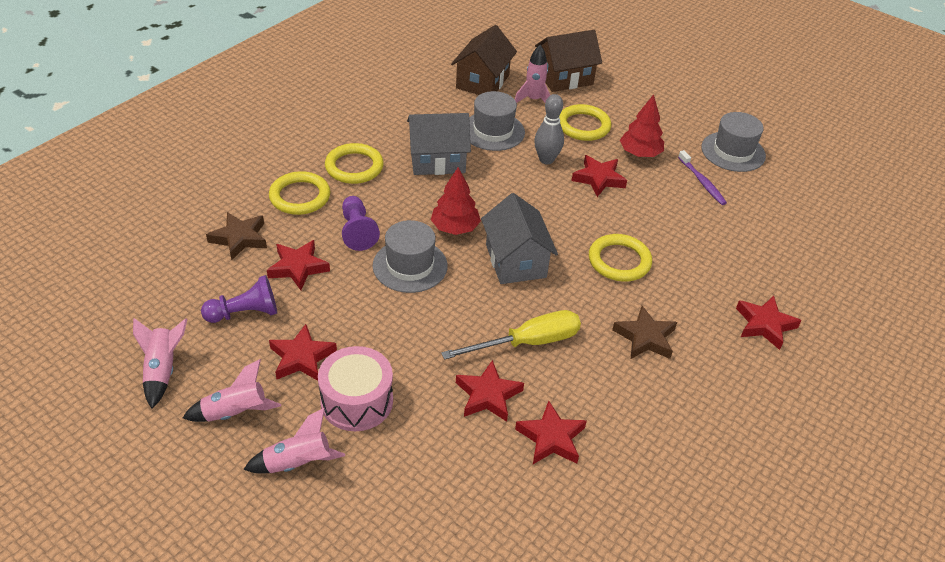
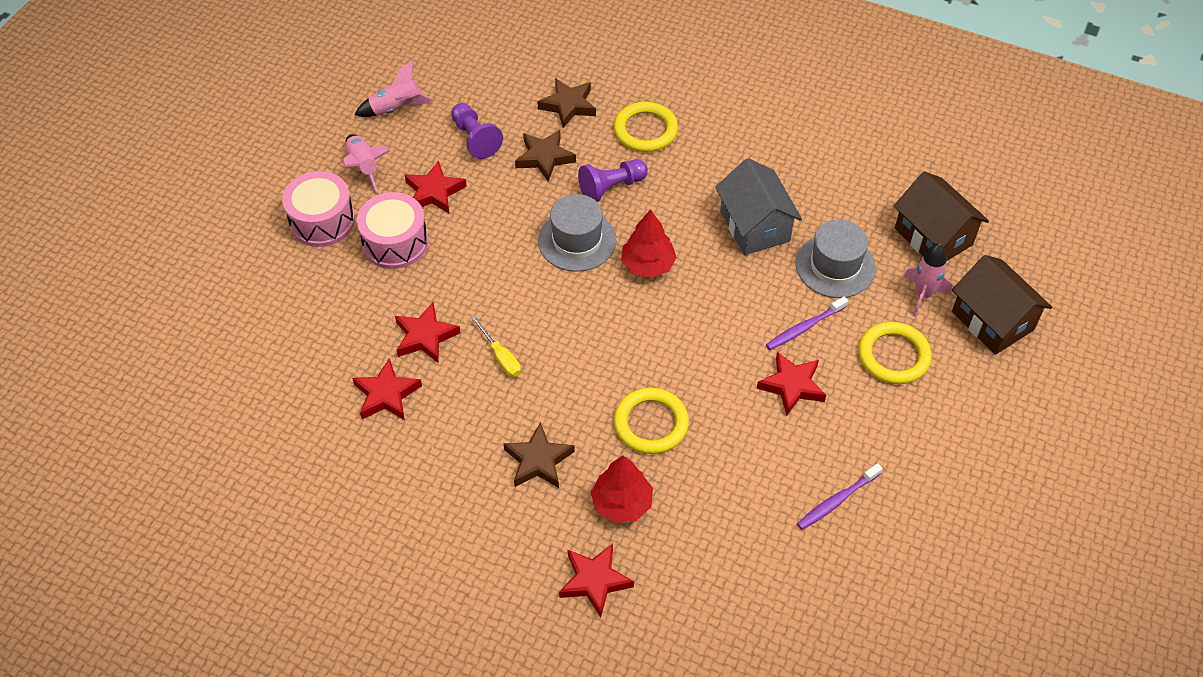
camera: 80 degrees right, 10 degrees up
pink rocket [243,408,345,473] -> pink drum [282,171,355,247]
red star [267,240,330,290] -> brown star [515,130,576,182]
yellow ring [325,143,384,184] -> none
yellow screwdriver [441,310,581,360] -> yellow screwdriver [471,316,521,377], size x0.56
brown house [451,25,517,95] -> brown house turned 45 degrees clockwise [893,171,989,261]
grey house [481,193,558,284] -> none
grey bowling pin [534,94,564,164] -> purple toothbrush [766,296,848,350]
red tree [620,94,664,157] -> red tree moved to [591,456,653,523]
grey hat [701,112,766,172] -> none

